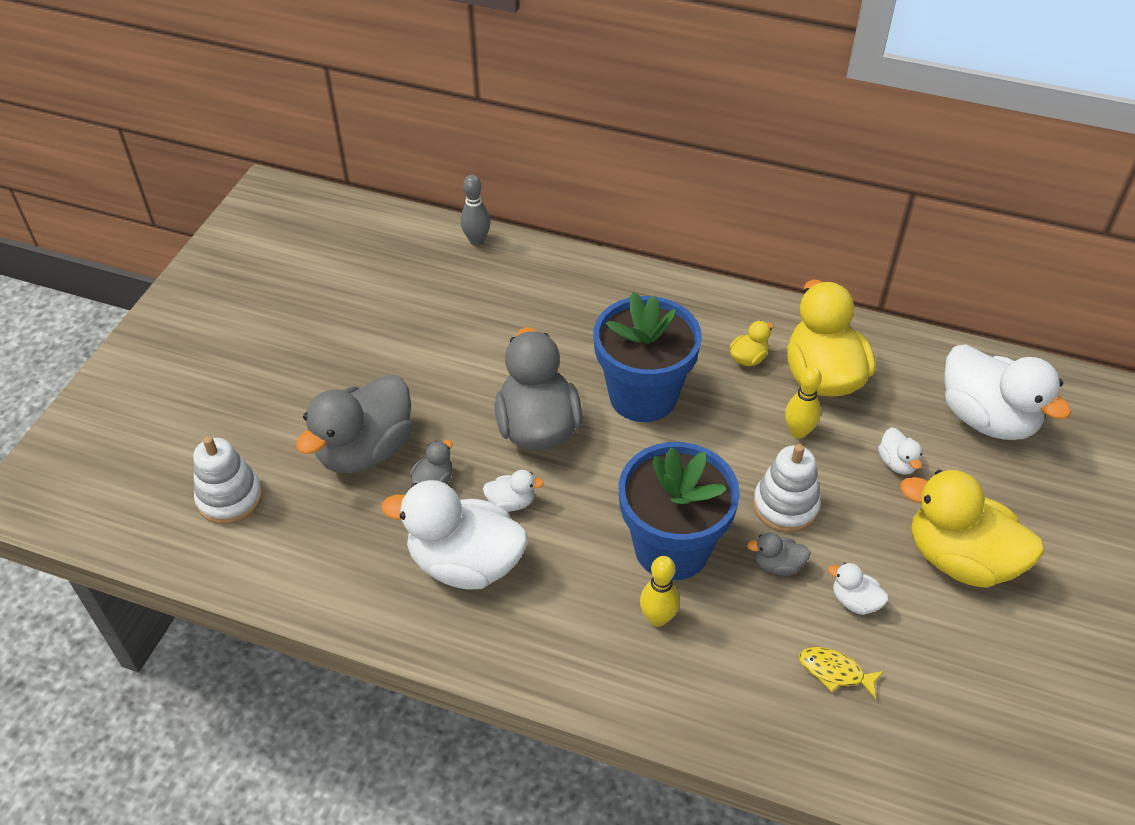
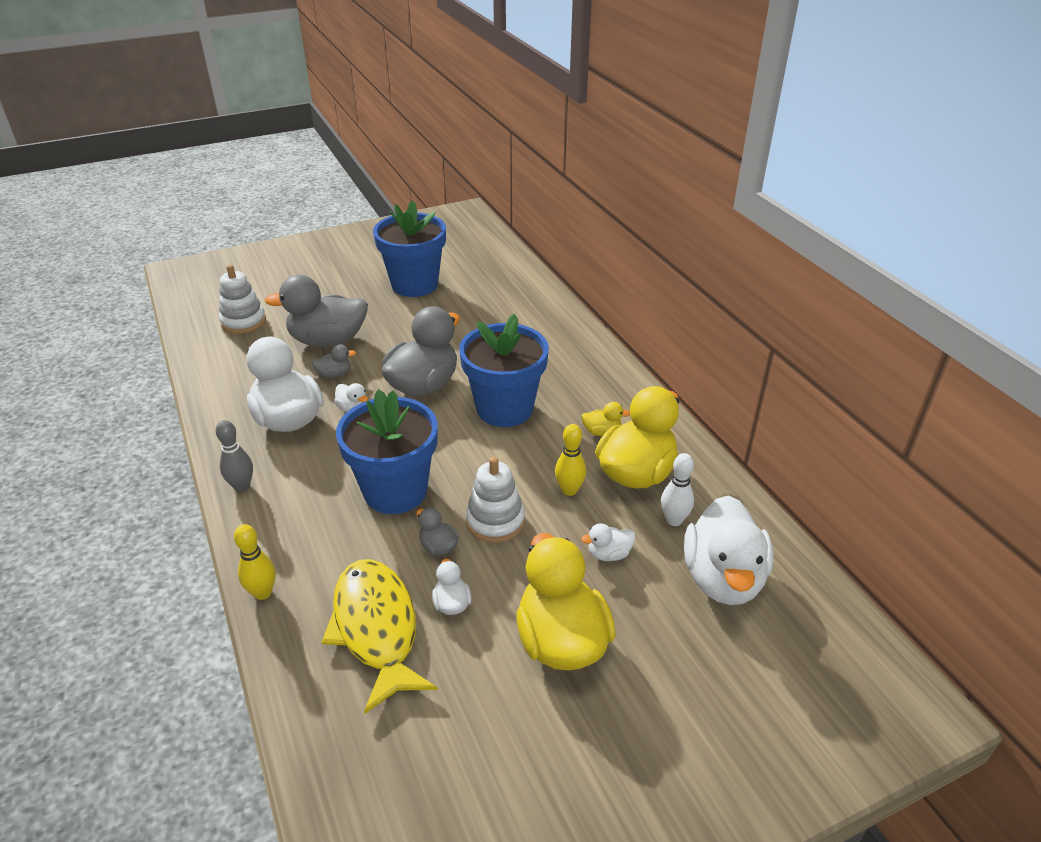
camera: 45 degrees right, 10 degrees down
grey bowling pin [460,175,491,246] -> grey bowling pin moved to [216,420,253,492]
yellow bowling pin [640,556,680,627] -> yellow bowling pin moved to [234,524,276,600]
yellow fish [799,647,884,699] -> yellow fish [322,559,438,714], size x2.32
white duck [878,427,923,475] -> white duck turned 45 degrees clockwise [581,523,636,561]
none -> blue flower pot [373,200,446,297]
none -> white bowling pin [661,453,694,526]

